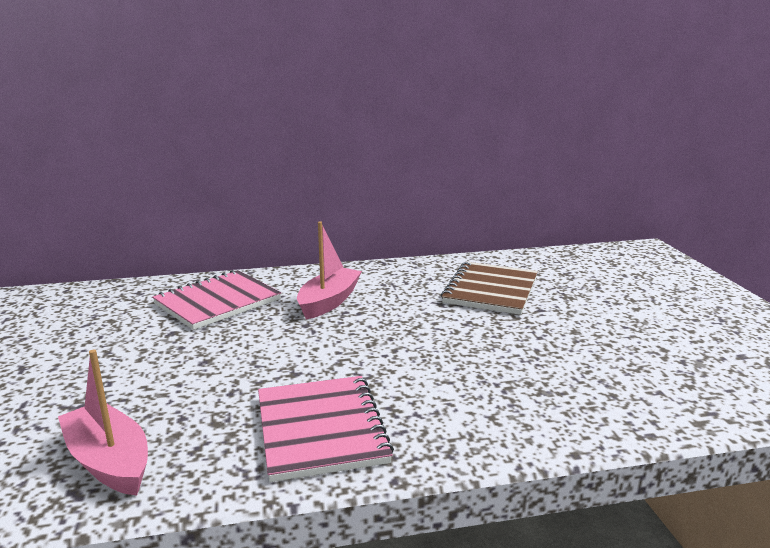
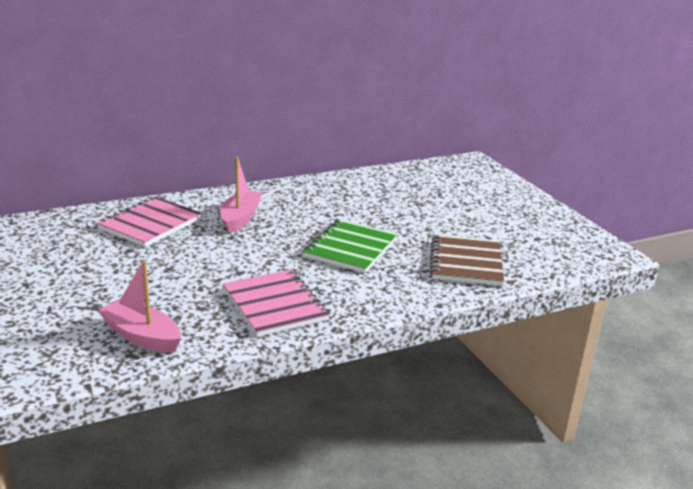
camera: 15 degrees left, 5 degrees up
brown notebook [441,262,538,315] -> brown notebook moved to [430,234,504,286]
none -> green notebook [303,219,398,273]

